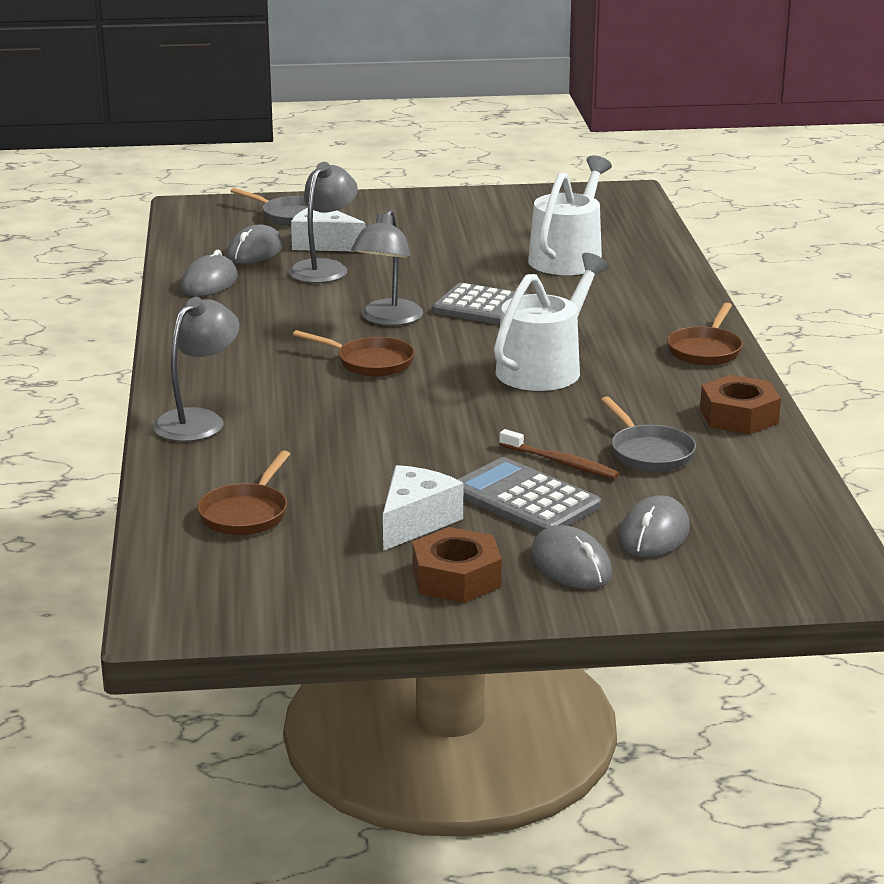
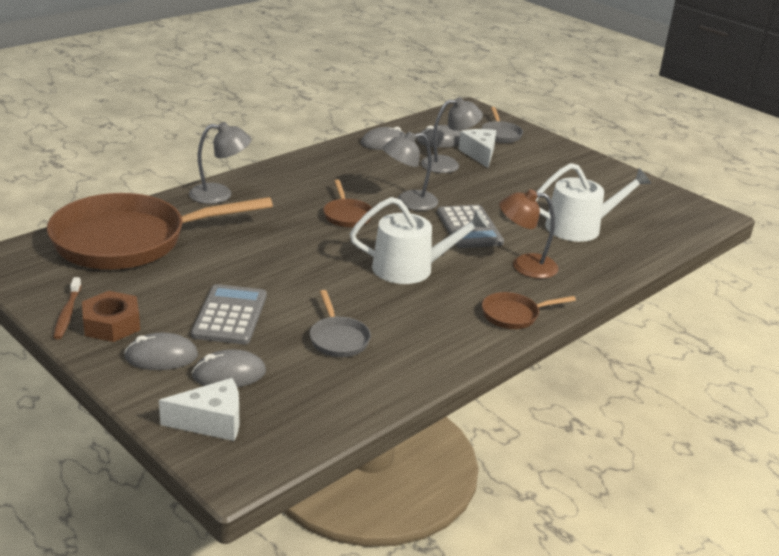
camera: 50 degrees right, 5 degrees up
brown pan [197,451,290,535] -> brown pan [47,193,273,270], size x2.42
white cheese [383,465,463,551] -> white cheese moved to [159,378,239,441]
brown toothbrush [499,429,620,479] -> brown toothbrush moved to [53,277,82,339]
grey mouse [531,525,612,589] -> grey mouse turned 60 degrees clockwise [124,333,198,370]
grey pan [601,397,696,472] -> grey pan turned 45 degrees counterclockwise [310,290,371,357]
brown nut [700,375,781,434] -> none
none -> brown lamp [499,189,559,279]

